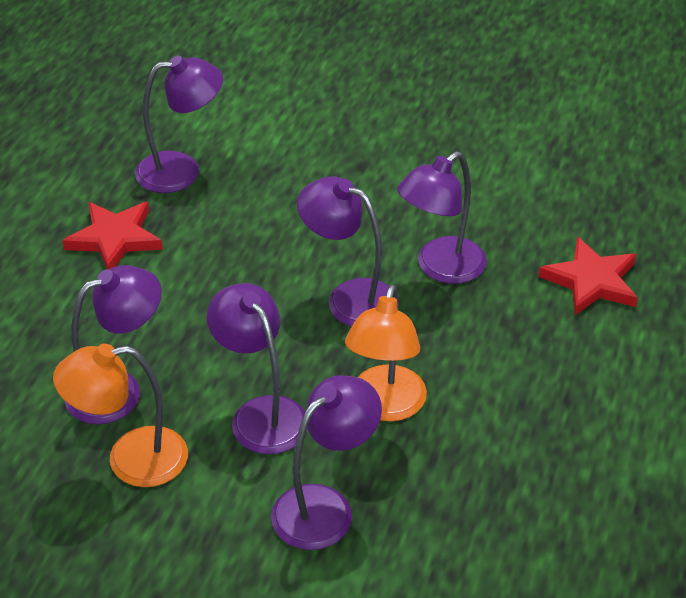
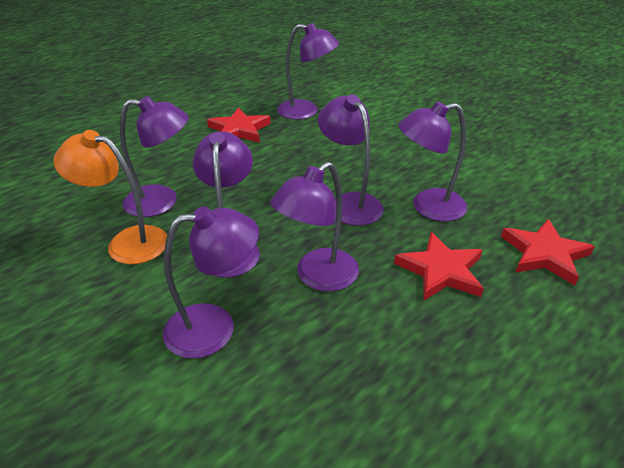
camera: 30 degrees right, 5 degrees down
orange lamp [345,284,427,421] -> purple lamp [270,162,359,292]
none -> red star [394,232,484,300]

